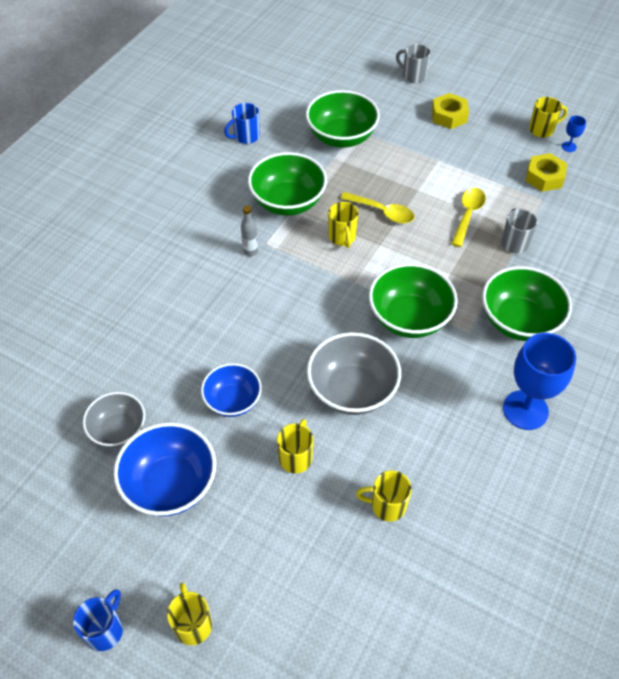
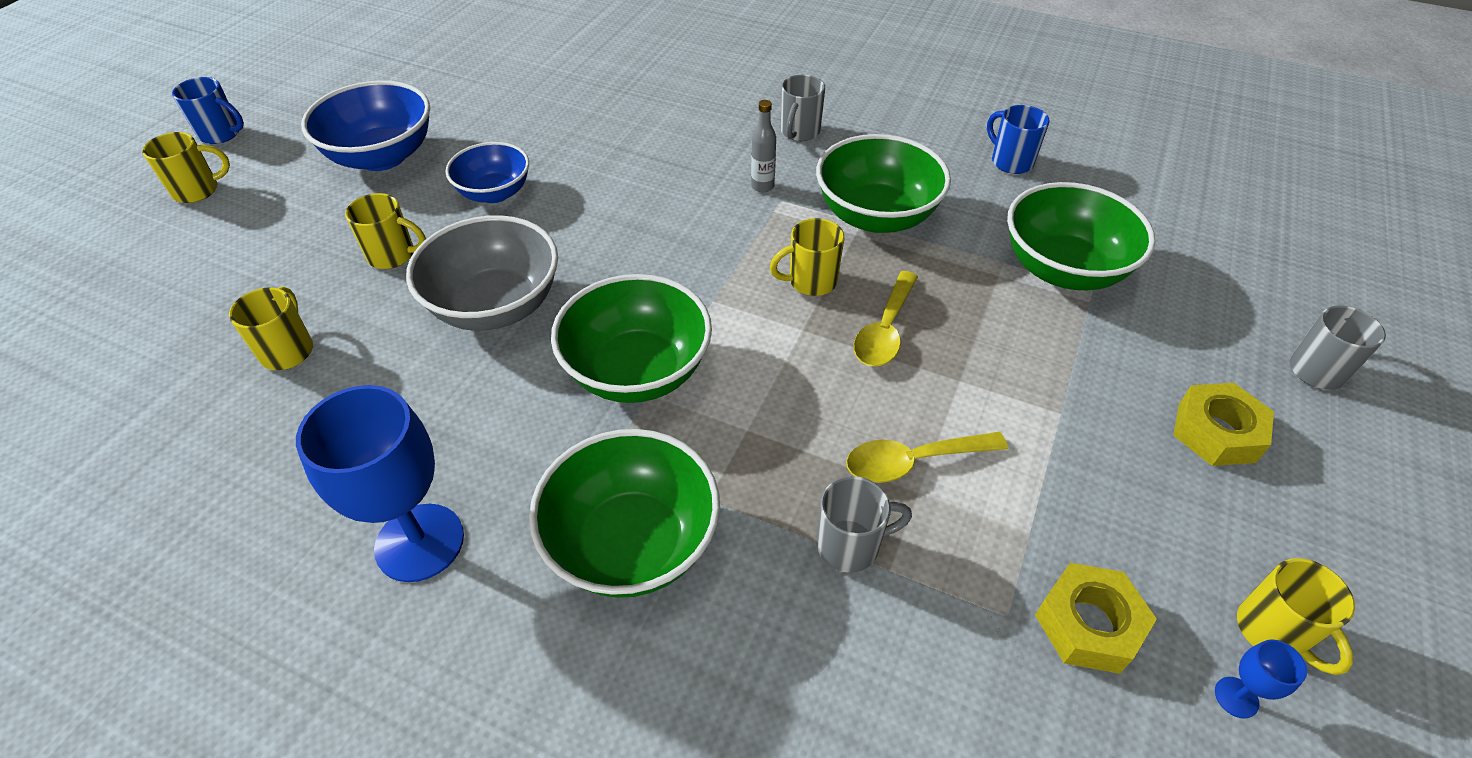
camera: 85 degrees right, 5 degrees down
grey bowl [83,392,145,448] -> none
yellow spoon [451,188,486,247] -> yellow spoon turned 150 degrees clockwise [846,432,1008,483]
none -> grey mug [781,75,825,141]

